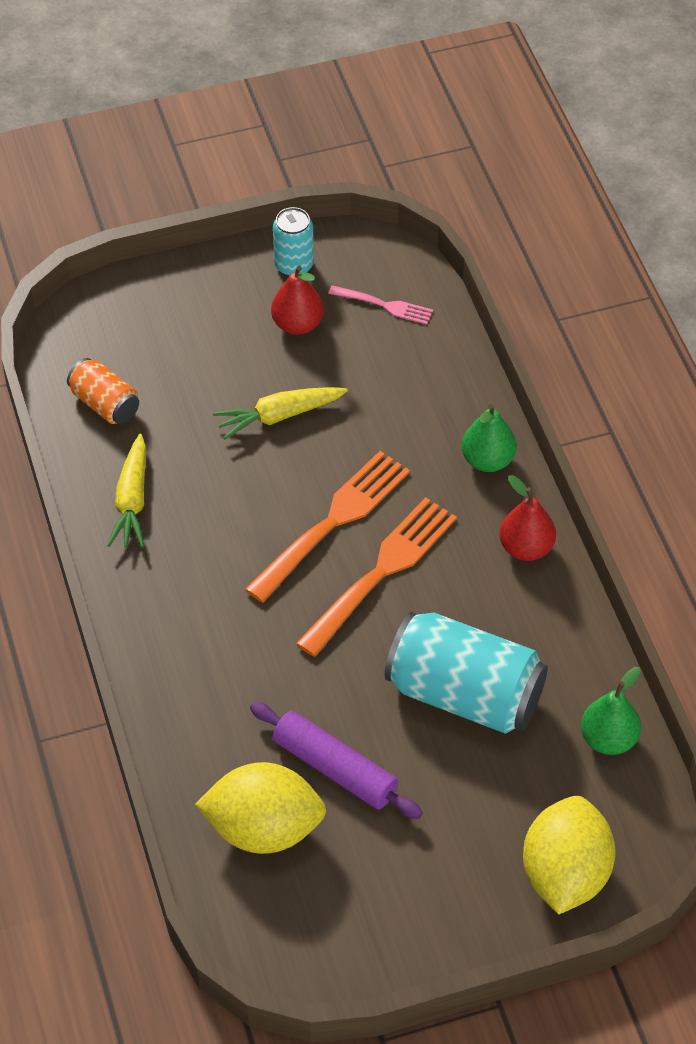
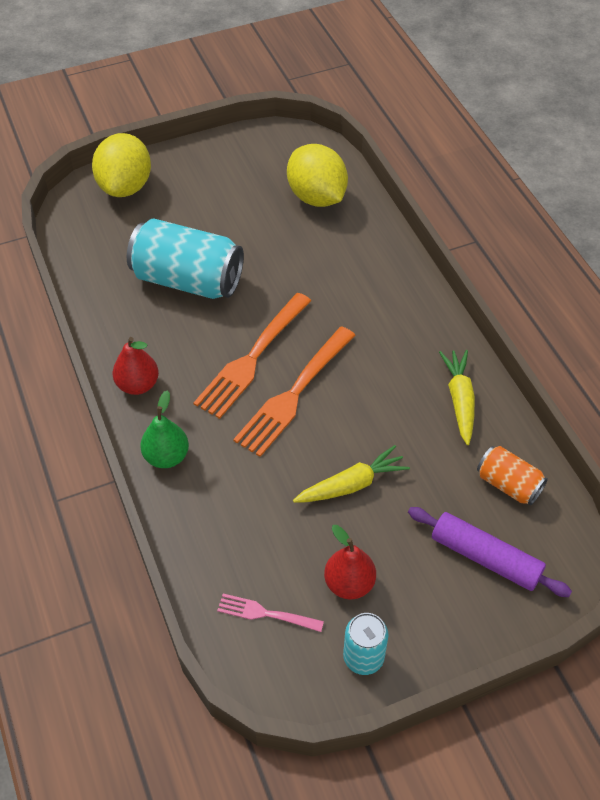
camera: 175 degrees right, 0 degrees up
yellow lemon [195,762,326,854] -> yellow lemon turned 60 degrees clockwise [287,144,348,207]
purple rolling pin [250,702,423,819] -> purple rolling pin moved to [408,507,572,597]
green pear [581,667,641,755] -> none

